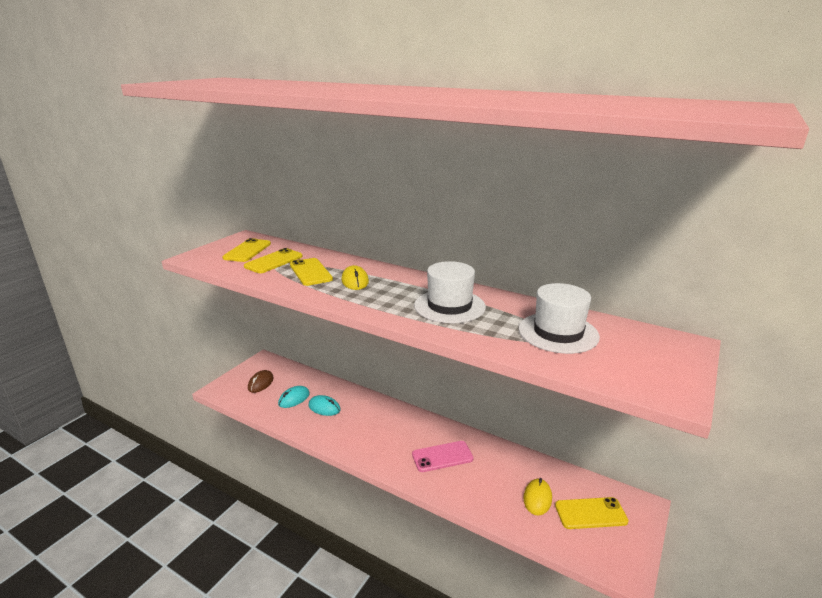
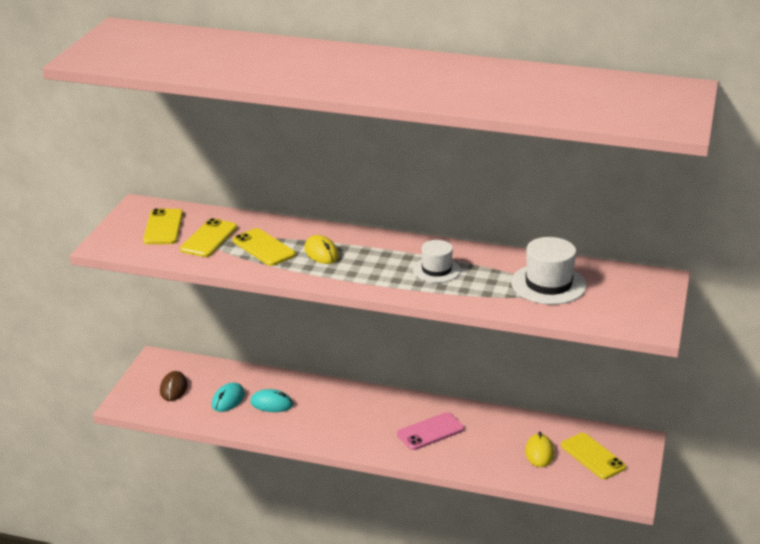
camera: 15 degrees left, 5 degrees up
white hat [414,261,486,324] -> white hat [413,240,461,283], size x0.65
yellow phone [555,497,629,529] -> yellow phone turned 75 degrees clockwise [561,433,626,479]

